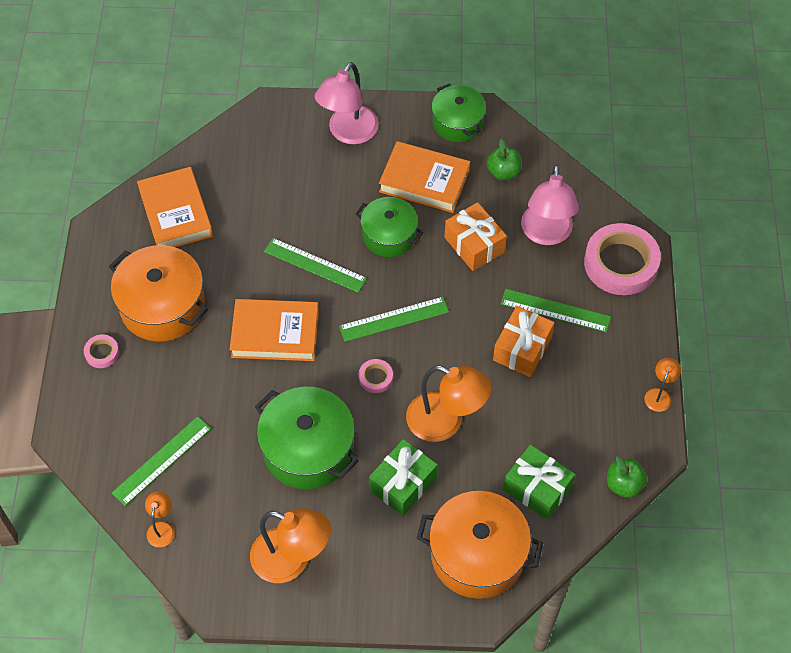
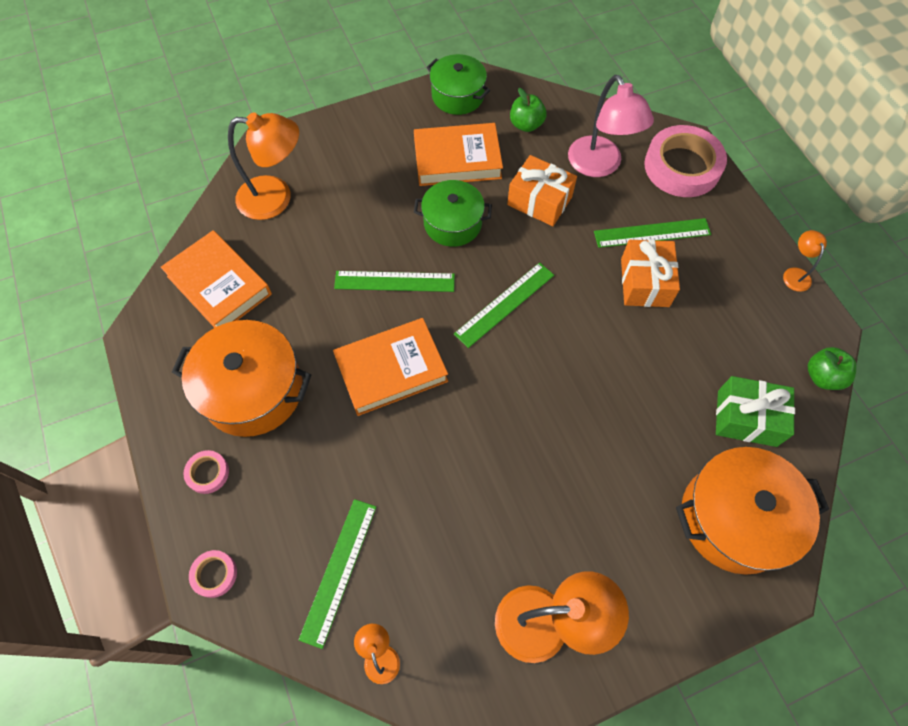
camera: 25 degrees left, 5 degrees up
green pot [255,387,359,489] -> none
pink lamp [314,62,379,144] -> none
pink tape [359,359,393,393] -> pink tape moved to [189,550,237,598]
green gift [369,439,437,516] -> none
orange lamp [406,365,491,442] -> orange lamp moved to [228,112,299,220]

